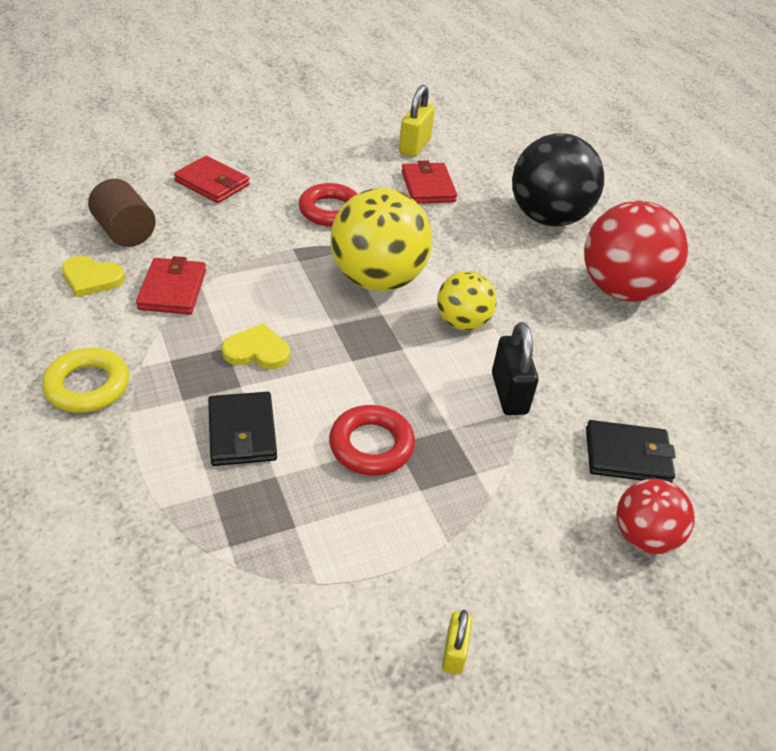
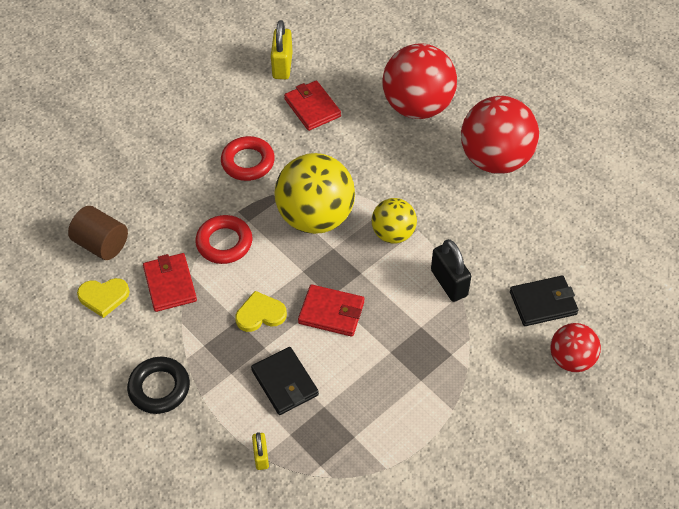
camera: 15 degrees left, 10 degrees up
yellow ring [42,348,129,413] -> black ring [127,357,190,414]
red wallet [174,156,250,203] -> red wallet moved to [298,284,364,337]
red ring [329,405,415,476] -> red ring moved to [195,215,252,264]
yellow padlock [442,610,473,675] -> yellow padlock moved to [252,432,269,470]
black ball [512,133,604,227] -> red ball [382,43,457,119]

